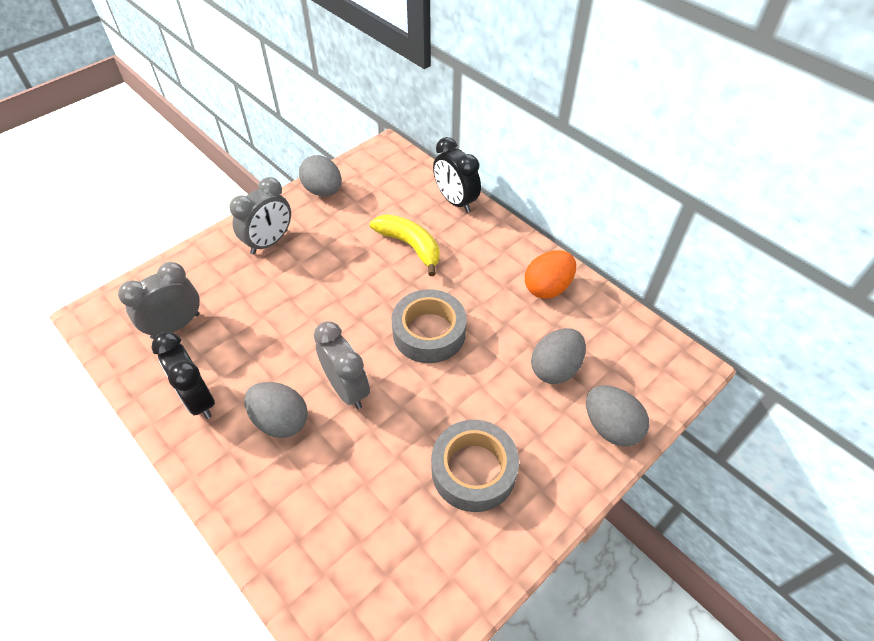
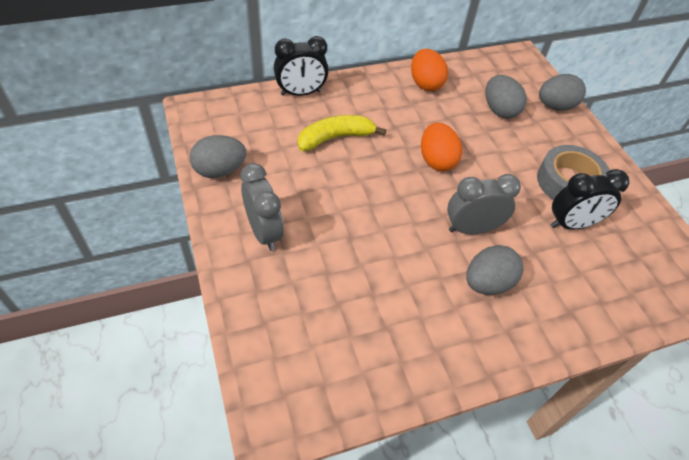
camera: 70 degrees left, 0 degrees up
grey clock [118,262,200,339] -> none
black clock [152,332,215,419] -> black clock moved to [551,169,630,230]
grey tape [391,289,467,363] -> orange egg [421,123,462,171]

